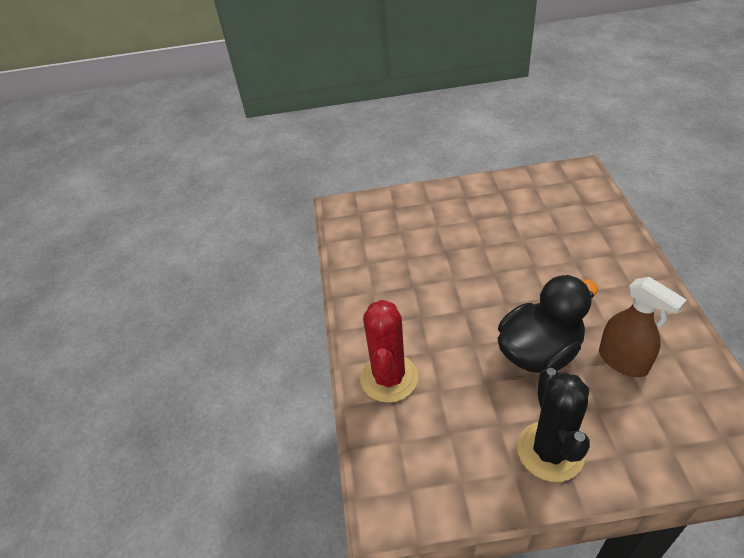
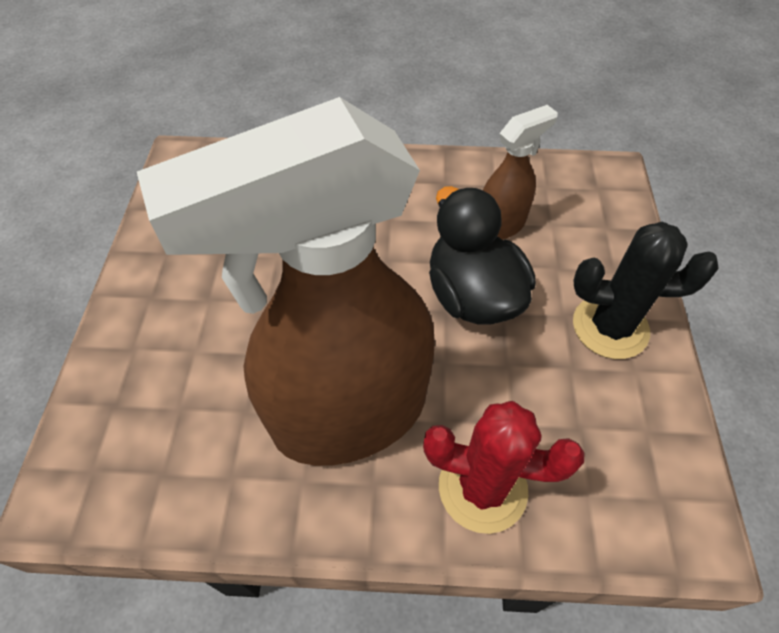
camera: 85 degrees left, 10 degrees up
none -> brown spray bottle [137,97,435,466]

